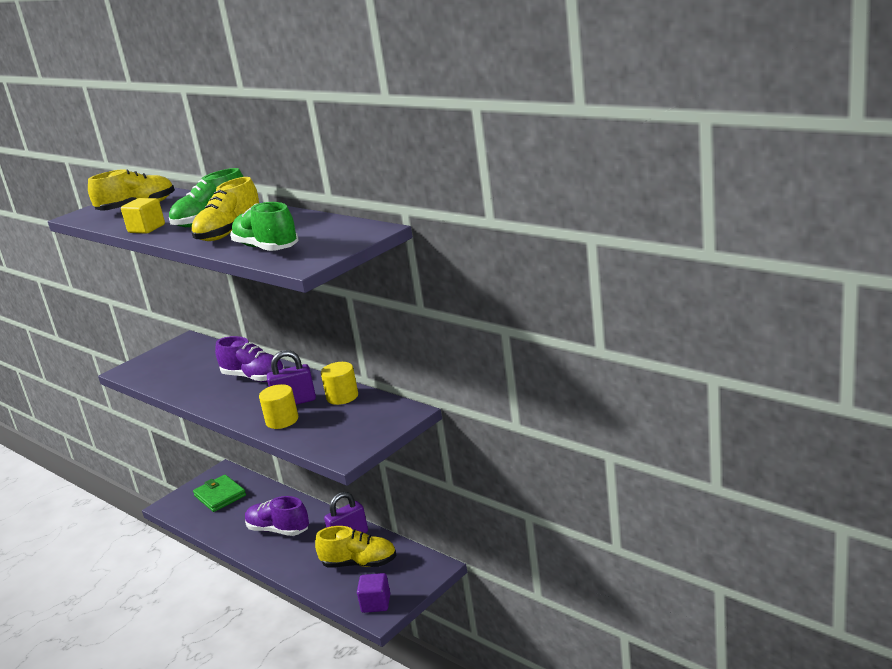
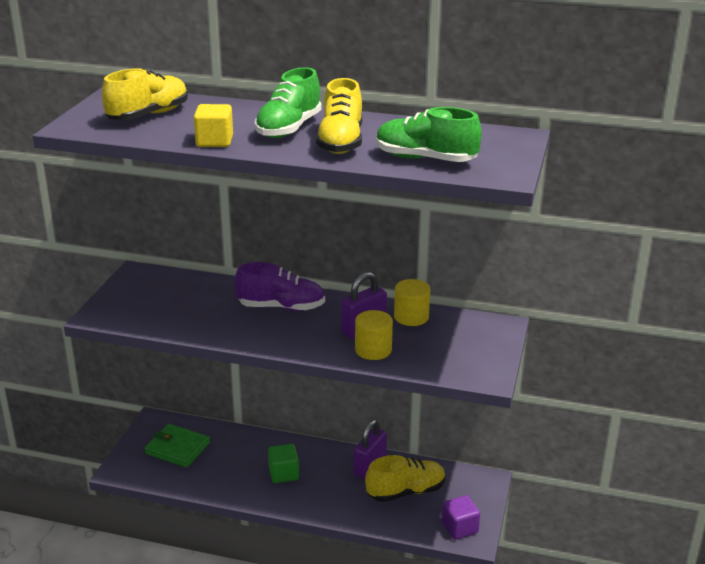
camera: 30 degrees left, 5 degrees up
purple shoe [245,496,309,536] -> green cube [268,444,299,483]

